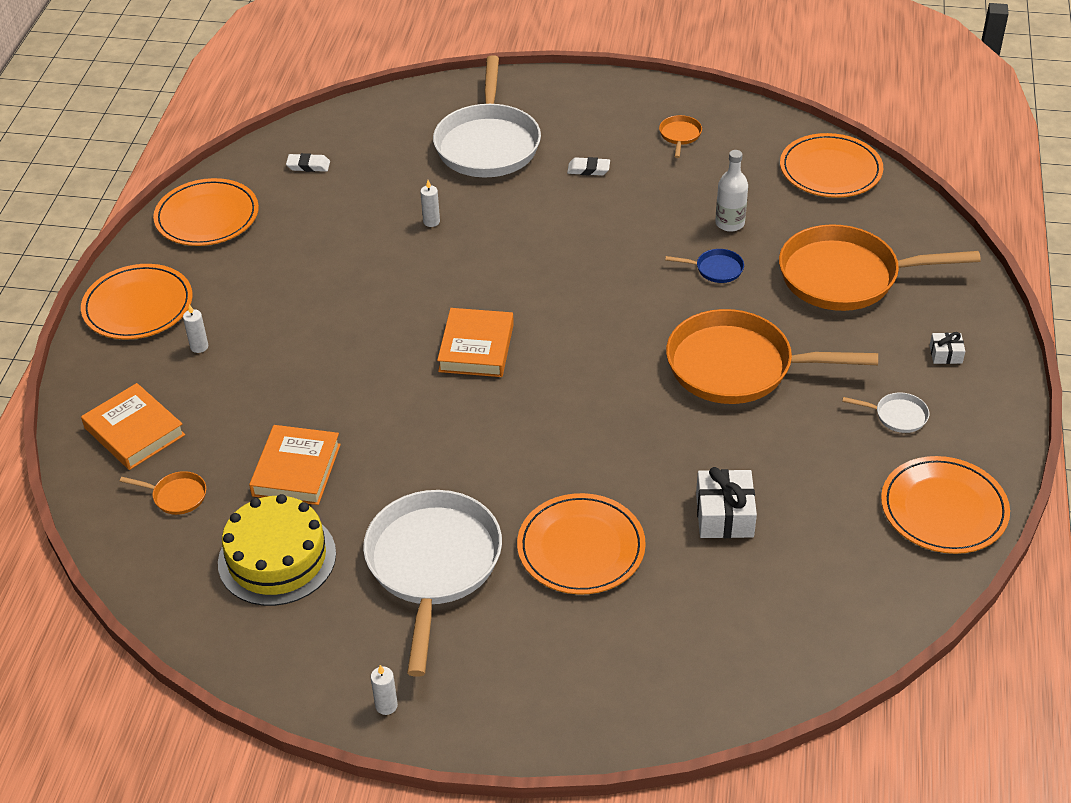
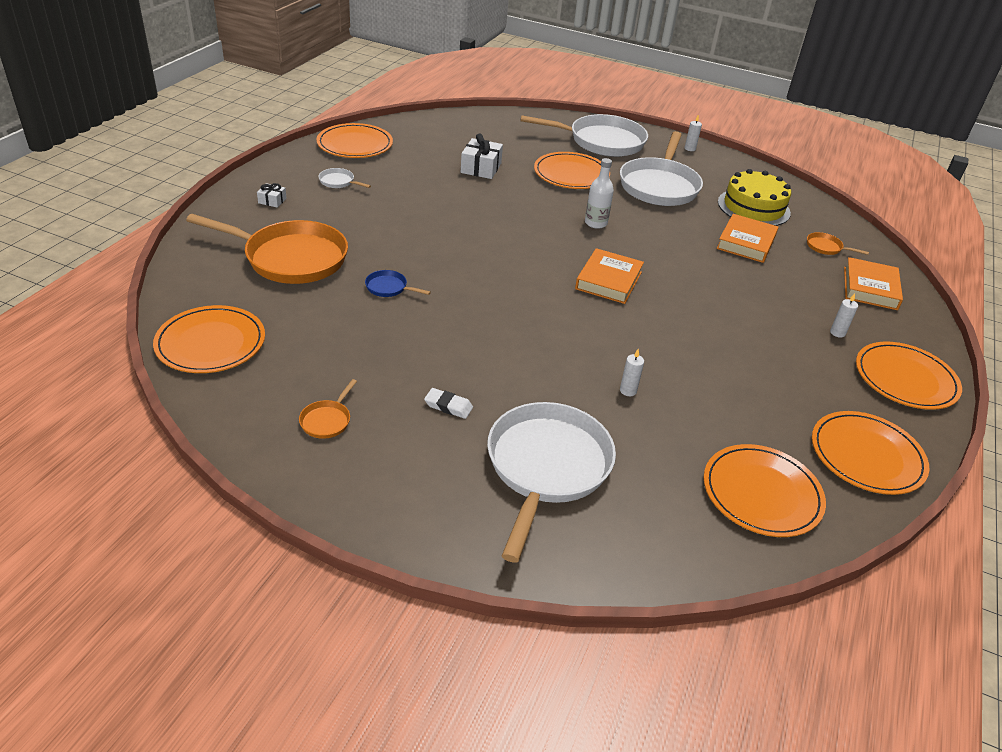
camera: 170 degrees left, 5 degrees down
orange book [81,383,185,470] -> orange book turned 45 degrees clockwise [844,257,903,310]
white eraser [286,153,330,172] -> orange plate [704,444,826,537]
orange pan [666,309,878,404] -> none
white bottle [715,150,748,232] -> white bottle moved to [585,158,614,229]
none -> white pan [521,114,648,157]

